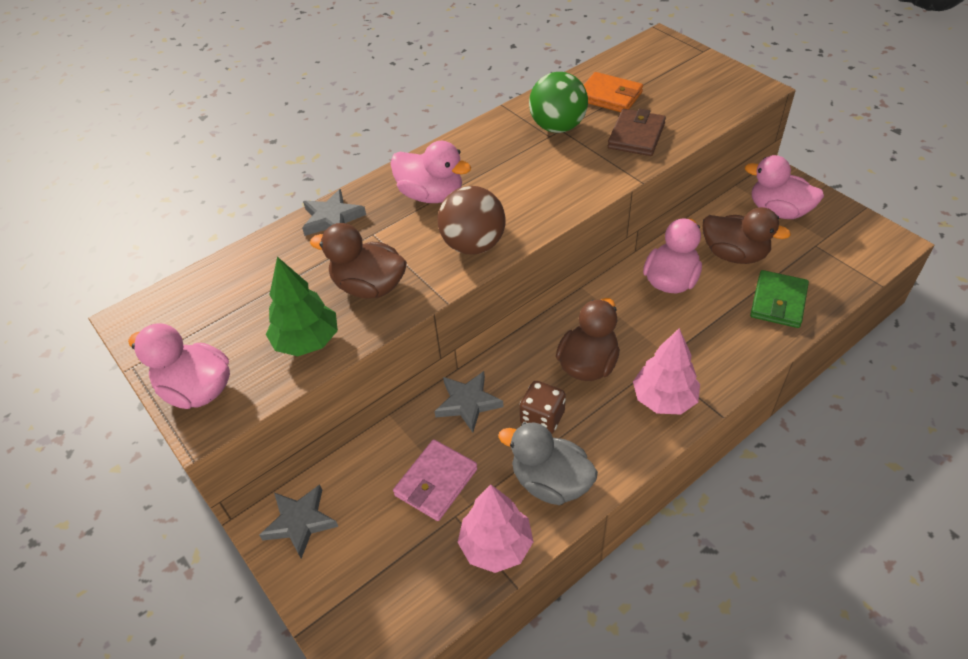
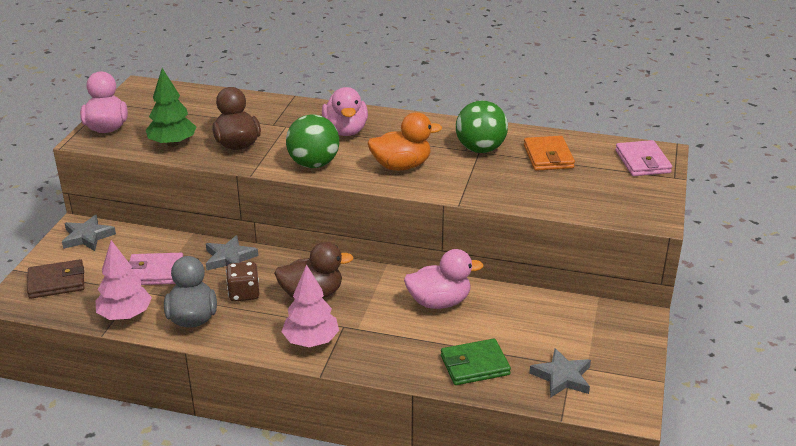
camera: 50 degrees right, 15 degrees down
grey star [302,189,366,236] -> grey star moved to [529,348,591,398]
brown ball [438,186,506,255] -> green ball [286,114,339,168]
brown wallet [608,108,666,156] -> brown wallet moved to [27,259,84,299]
brown duck [703,207,791,264] -> none
pink duck [745,155,824,219] -> none
none -> orange duck [367,112,442,171]
none -> pink wallet [615,140,672,176]

